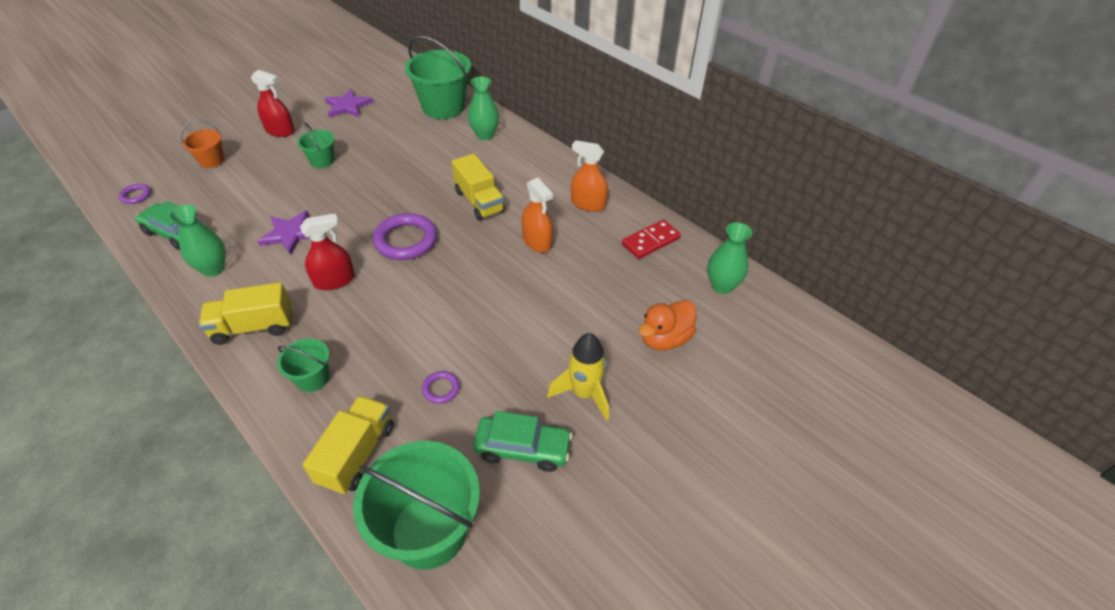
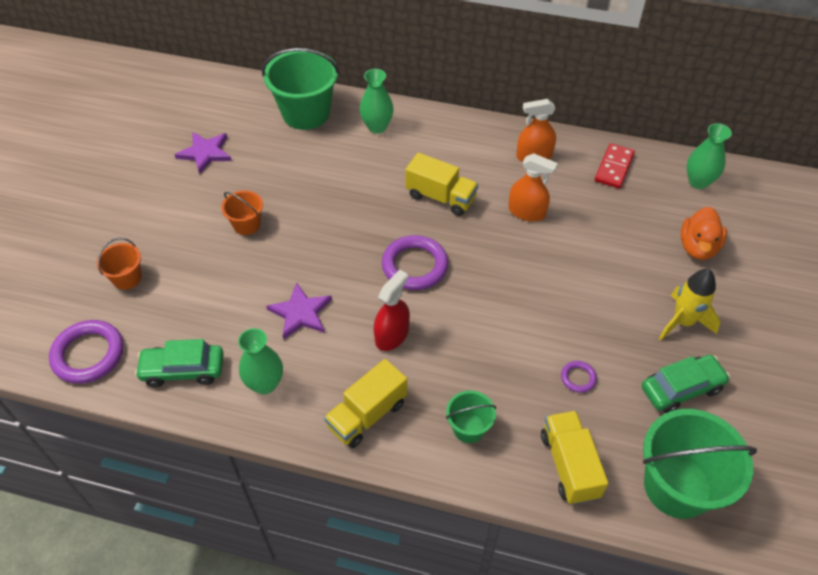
camera: 30 degrees left, 5 degrees up
purple ring [119,184,151,204] -> purple ring [49,320,124,384], size x2.06
red spray bottle [251,70,295,137] -> none
green bucket [297,123,335,168] -> orange bucket [221,190,263,235]

